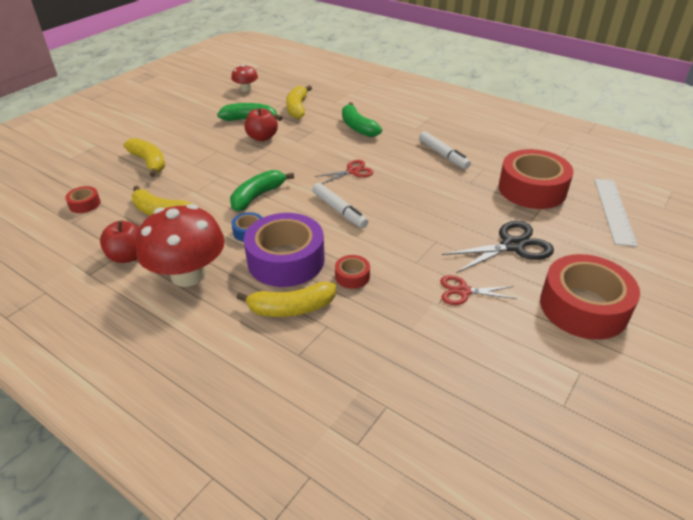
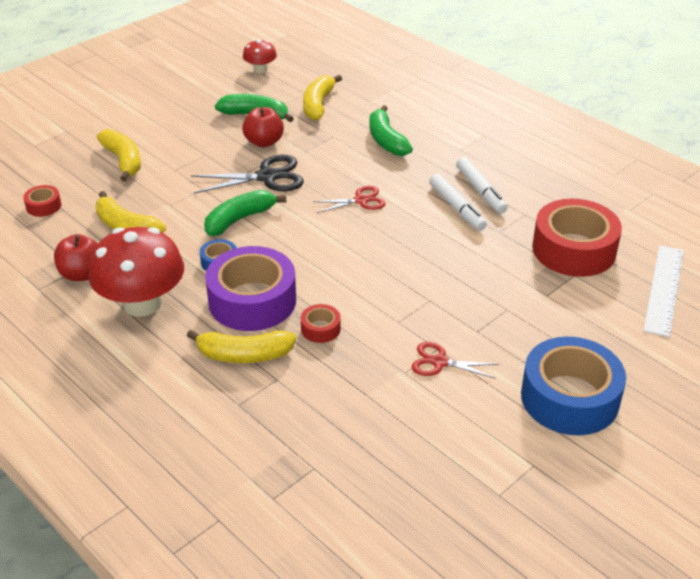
camera: 10 degrees right, 0 degrees up
white marker [312,183,368,228] -> white marker moved to [429,174,487,231]
black scissors [442,221,554,273] -> black scissors moved to [191,155,304,194]
red tape [540,254,640,340] -> blue tape [521,336,626,435]

